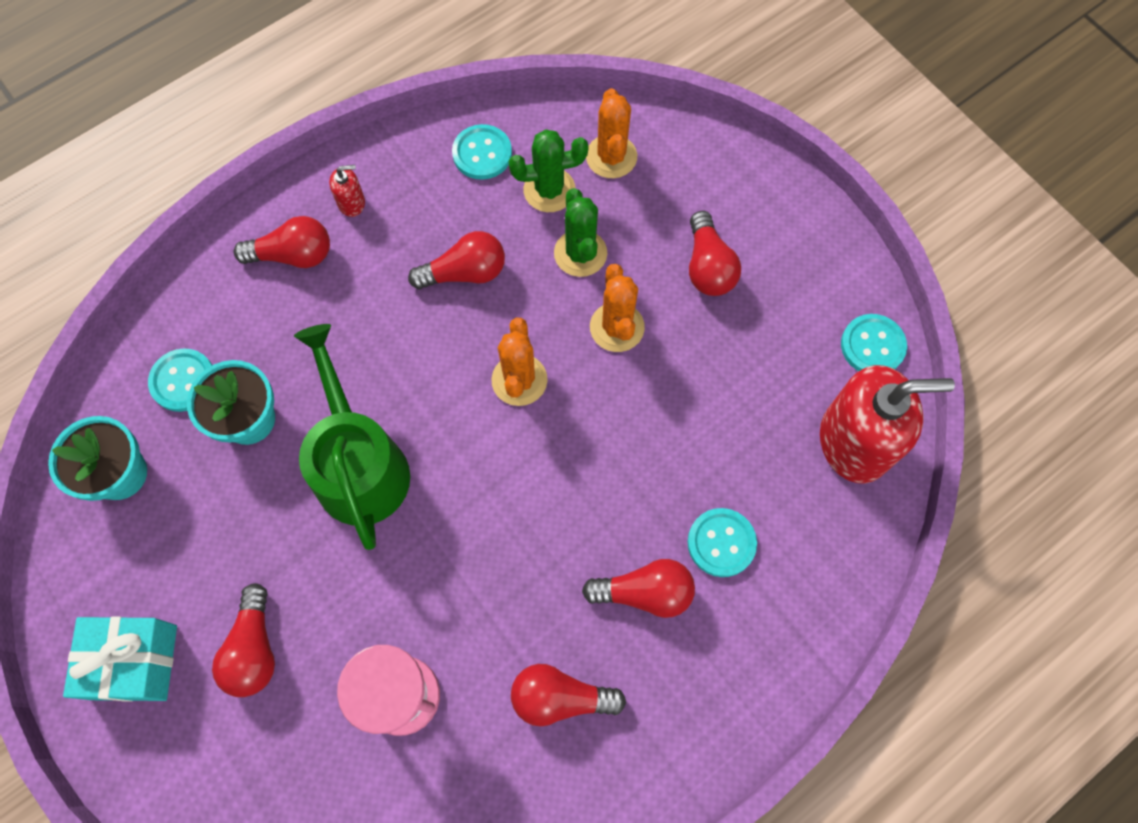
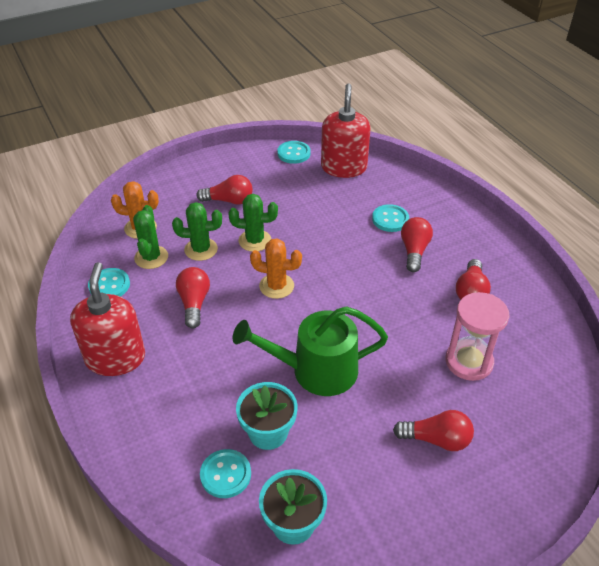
camera: 80 degrees left, 25 degrees down
turquoise gift [63,616,177,702] -> none
red light bulb [234,216,330,268] -> none
red soap dispenser [329,165,365,217] -> red soap dispenser [70,262,145,376], size x2.38
orange cactus [590,264,645,352] -> green cactus [228,194,278,252]

